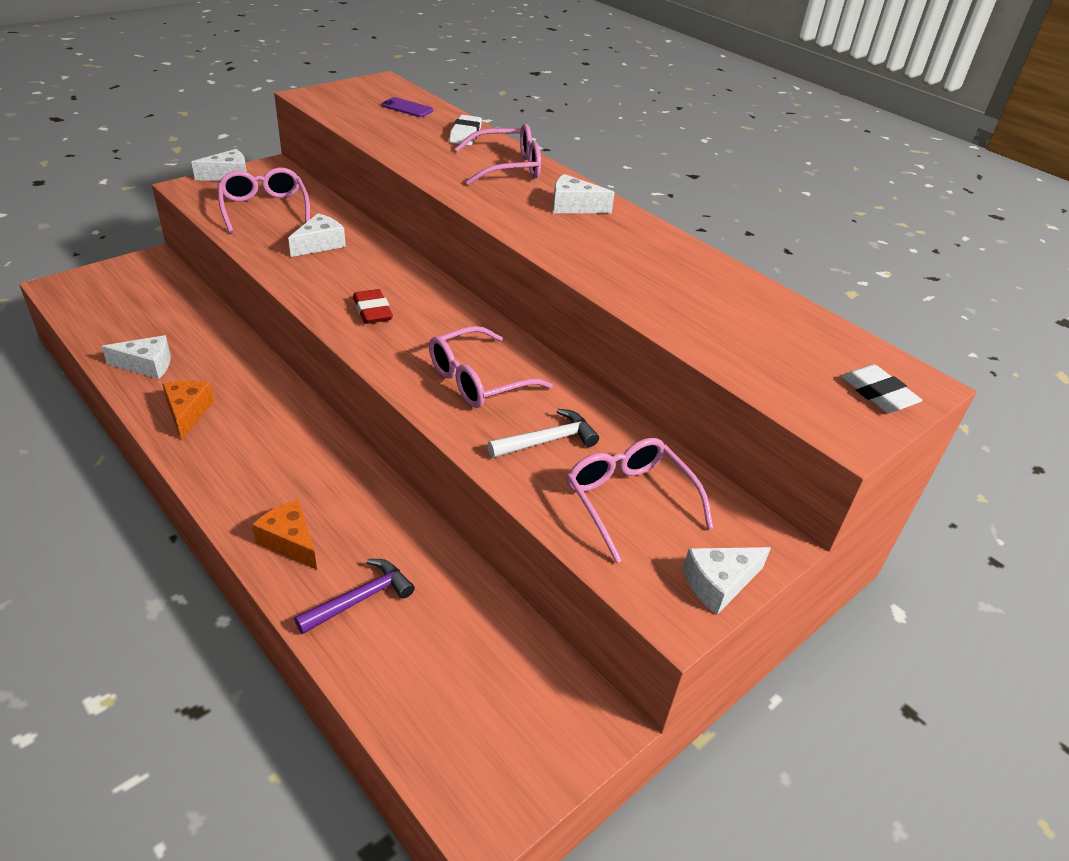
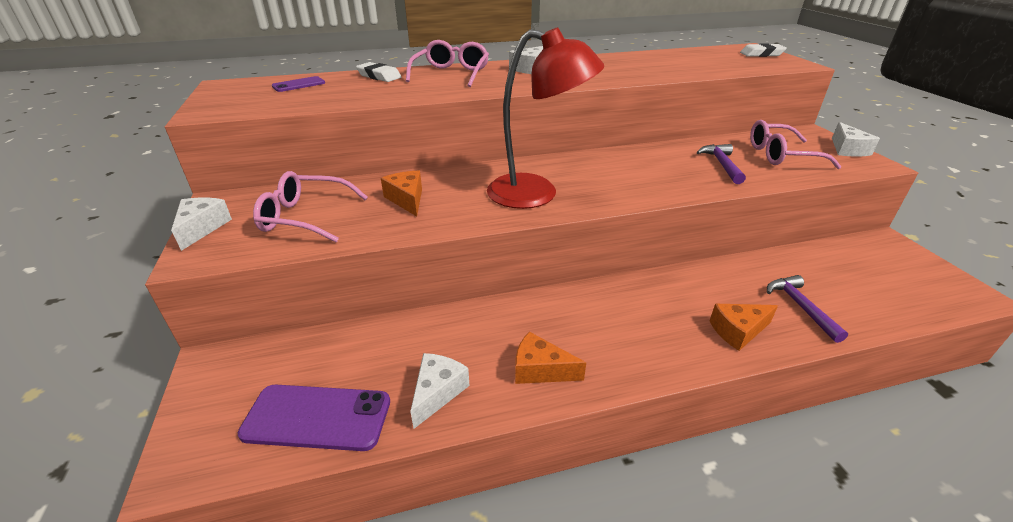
camera: 60 degrees left, 5 degrees down
white cheese [288,213,346,257] -> orange cheese [381,171,422,216]
red eraser [353,289,393,324] -> red lamp [487,27,604,209]
pink glasses [429,326,553,408] -> none
white hammer [487,409,599,458] -> purple hammer [697,144,746,184]
none -> purple phone [238,385,390,451]

